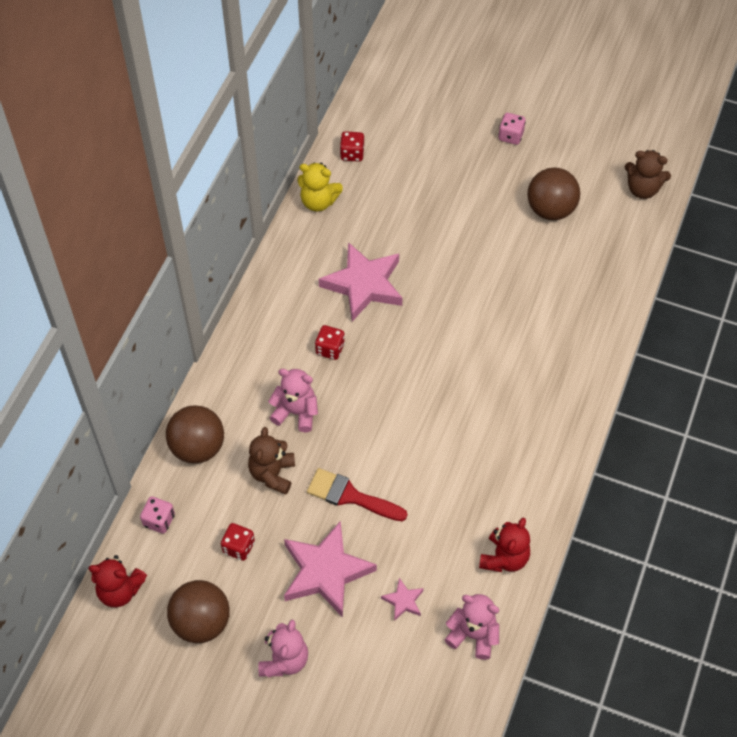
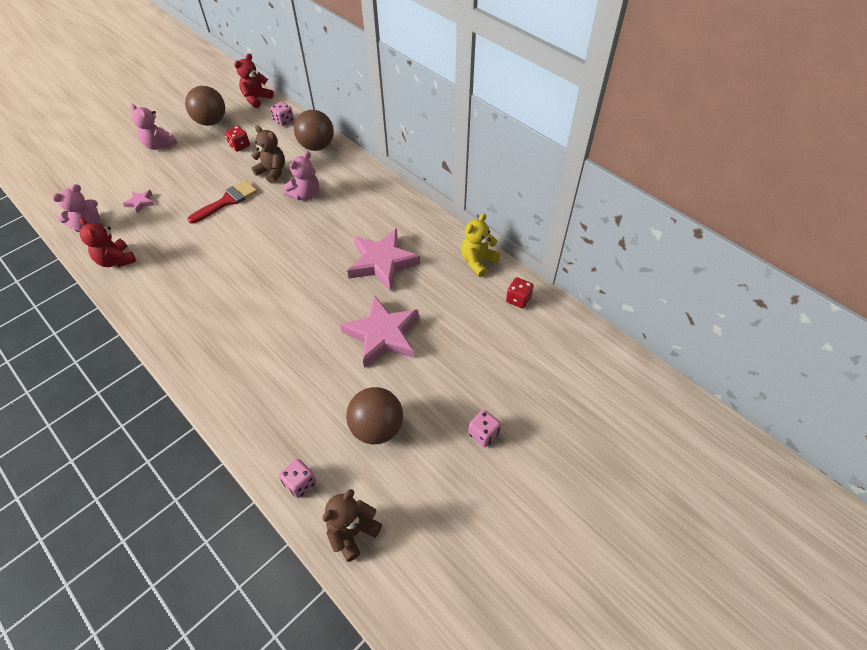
camera: 115 degrees right, 5 degrees down
pink star [284,521,377,618] -> pink star moved to [340,295,419,368]
red dice [315,325,345,360] -> none
none -> pink dice [279,459,316,498]

